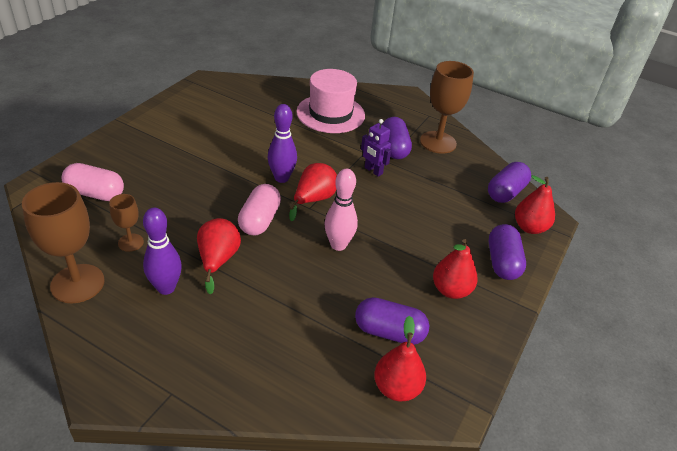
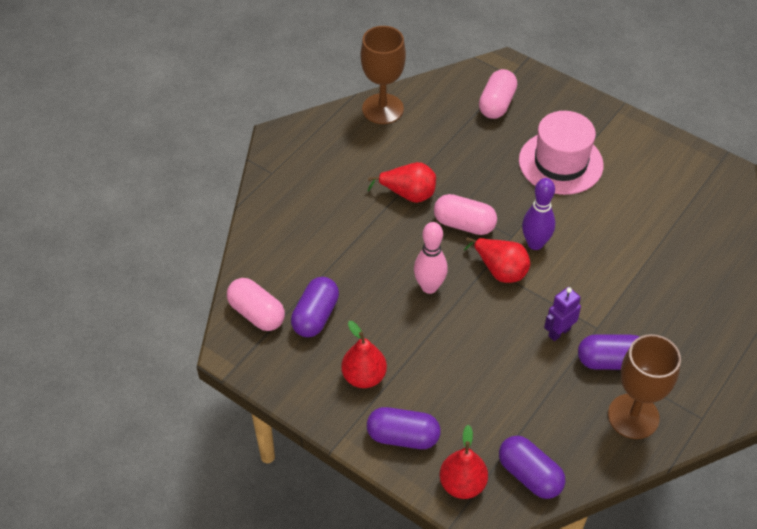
camera: 100 degrees right, 10 degrees up
brown goblet [109,194,144,252] -> none
purple bowling pin [143,208,182,295] -> none
pink hat [296,69,365,133] -> pink hat moved to [519,111,604,195]
red pear [374,316,426,401] -> pink capsule [227,278,285,331]

